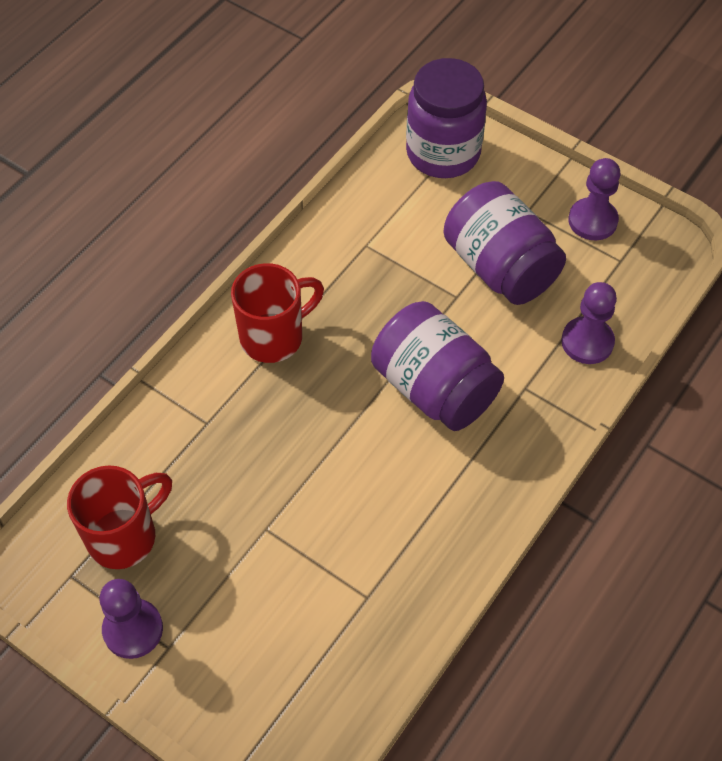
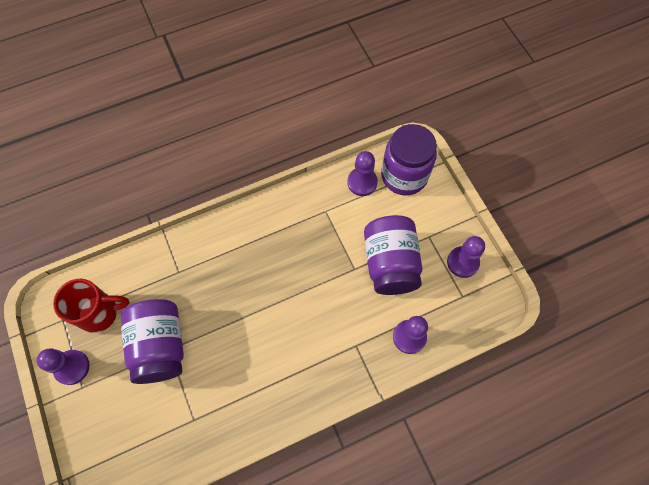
camera: 30 degrees right, 10 degrees up
red mug [231,263,324,363] -> none
purple jar [371,301,504,431] -> purple jar moved to [120,299,184,384]
none -> purple pawn [347,151,378,196]

